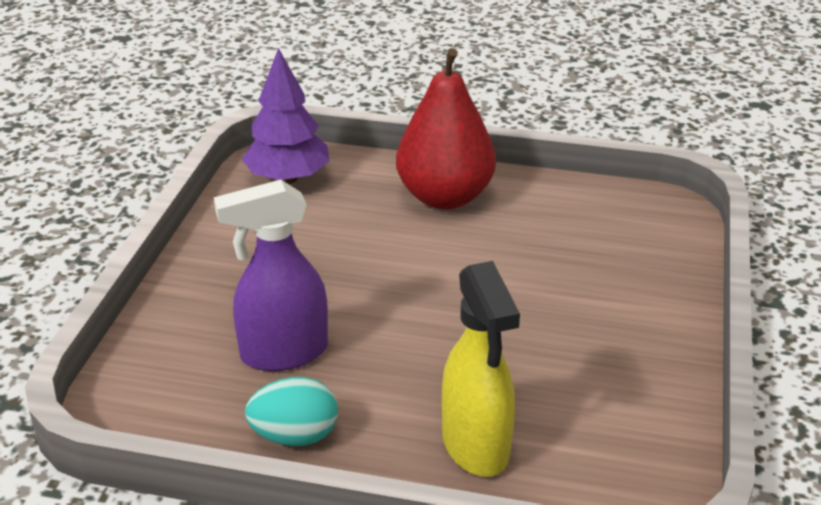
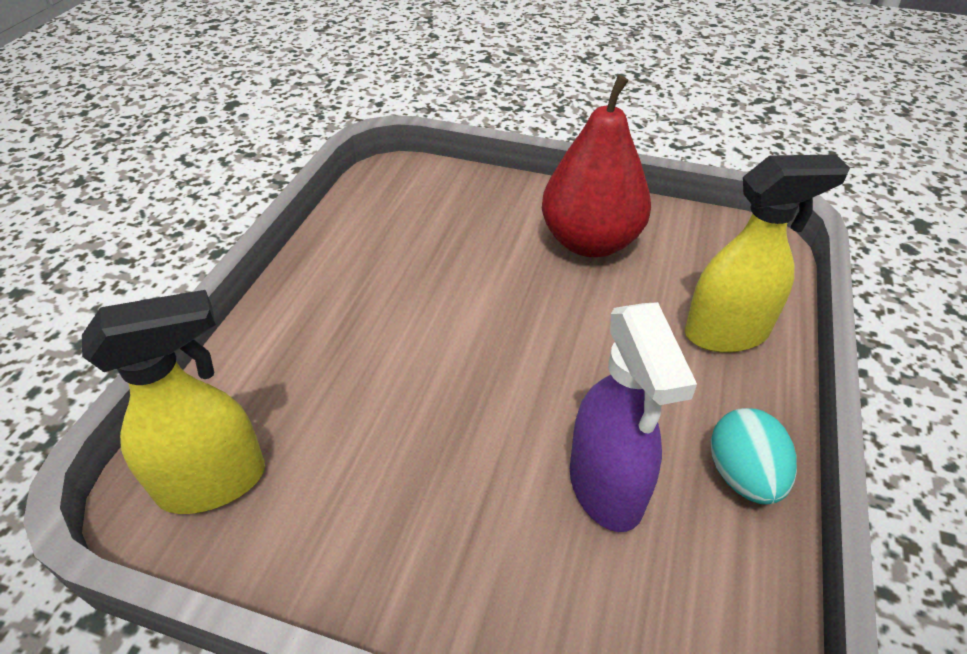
camera: 85 degrees left, 10 degrees up
purple tree [242,48,330,184] -> yellow spray bottle [82,290,265,514]
red pear [396,48,496,209] -> red pear moved to [542,75,651,257]

